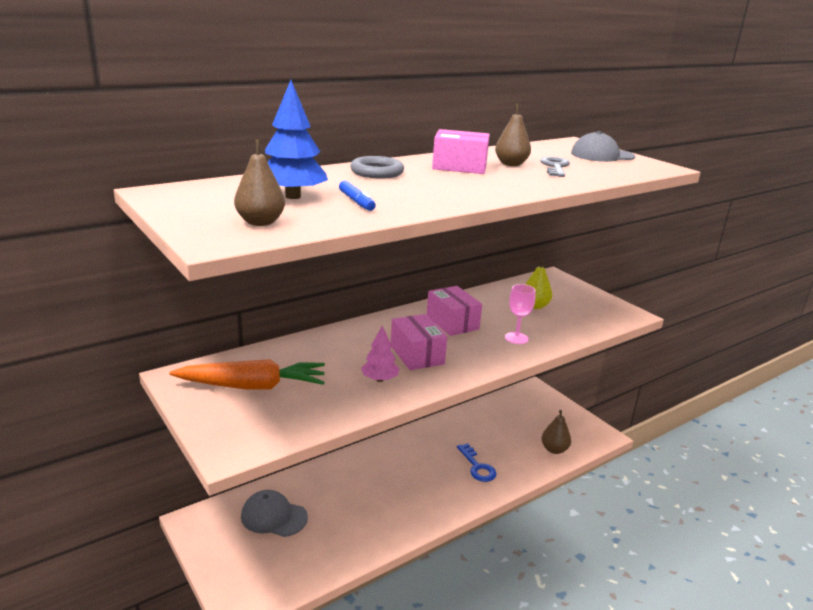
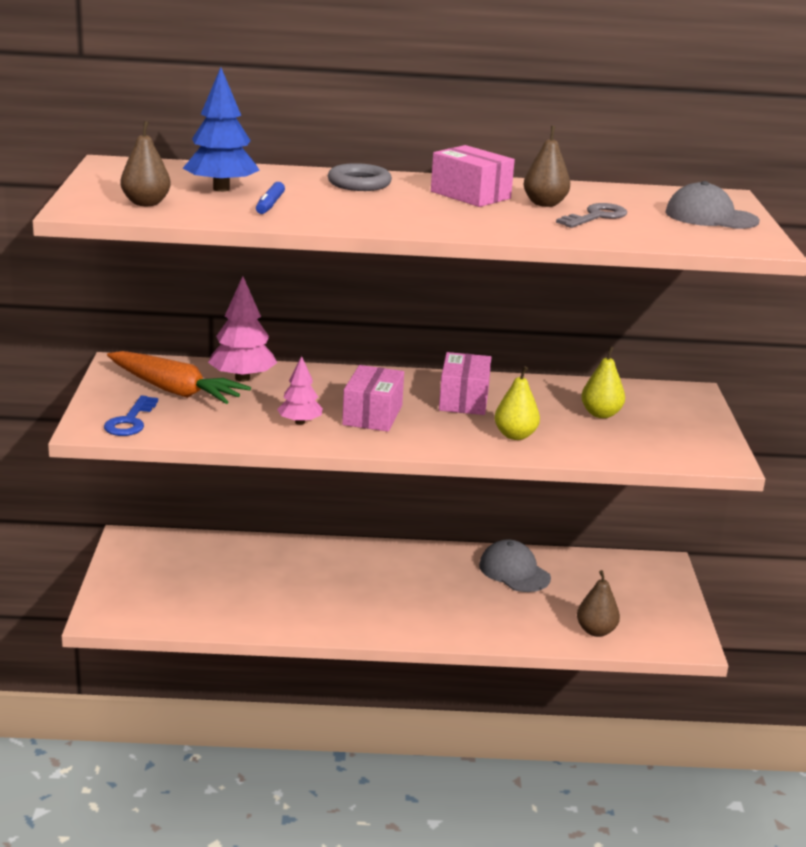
camera: 35 degrees right, 0 degrees up
grey cap [241,490,308,537] -> grey cap moved to [479,539,551,592]
blue key [457,443,497,482] -> blue key moved to [104,395,158,436]
pink goblet [505,284,535,344] -> yellow pear [495,366,540,440]
none -> pink tree [208,276,277,382]

